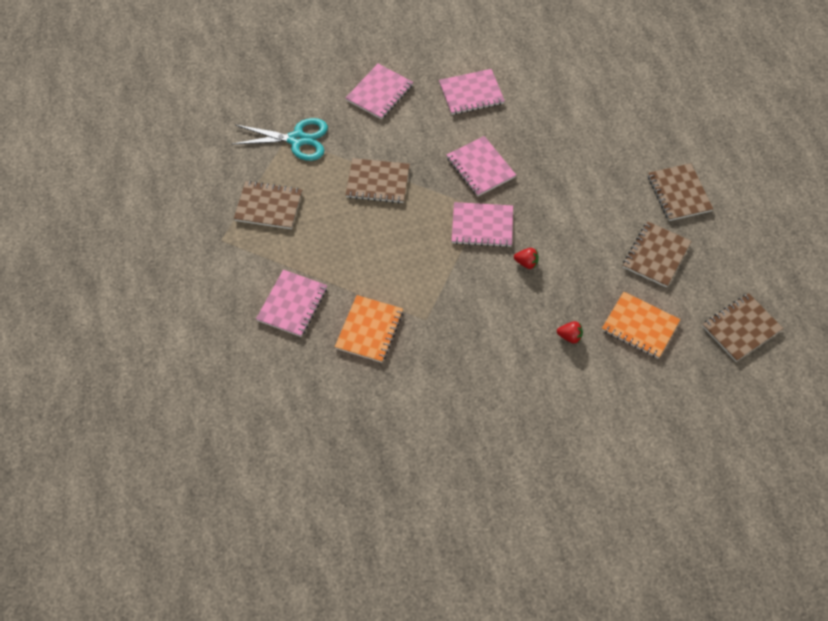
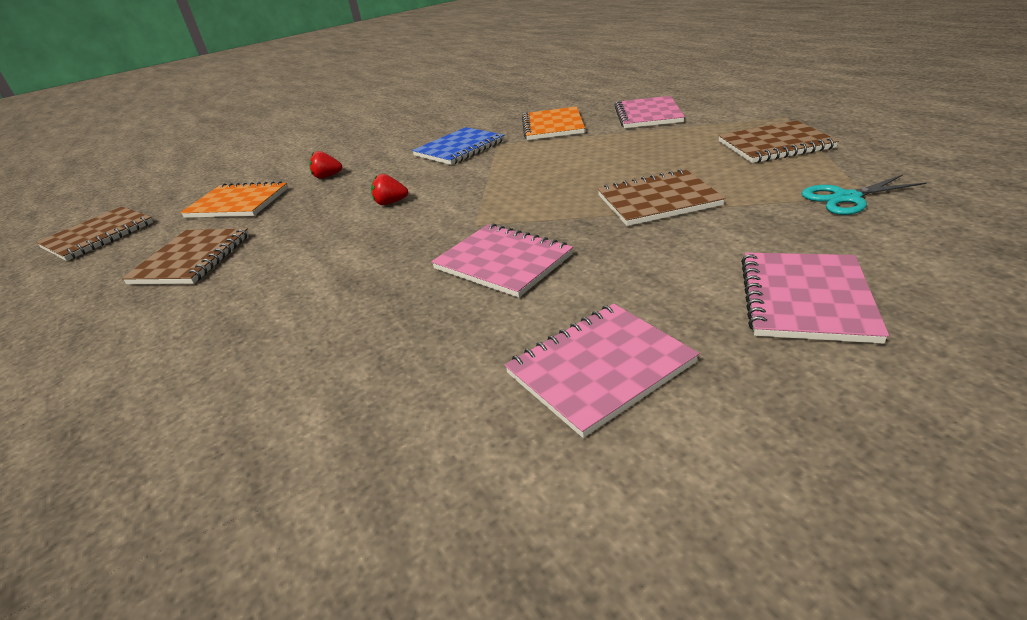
camera: 165 degrees right, 25 degrees down
turquoise scissors [233,118,328,161] -> turquoise scissors [802,174,926,215], size x0.64
pink notebook [452,202,513,247] -> none
brown notebook [648,163,713,221] -> none
none -> blue notebook [412,127,505,165]

